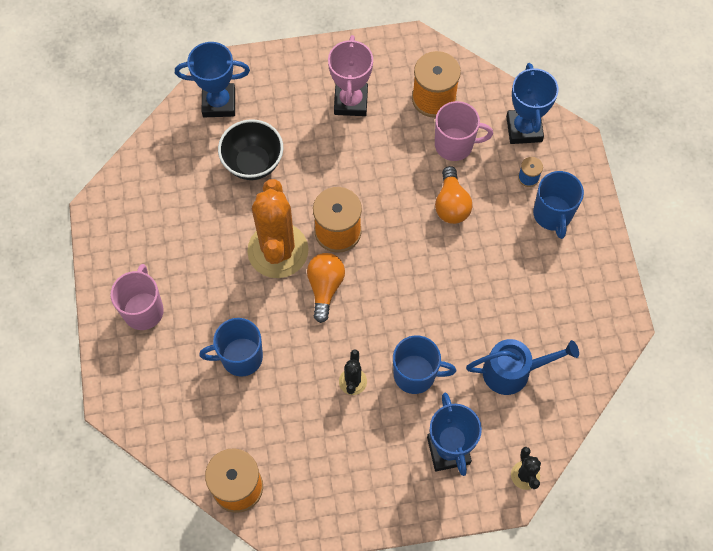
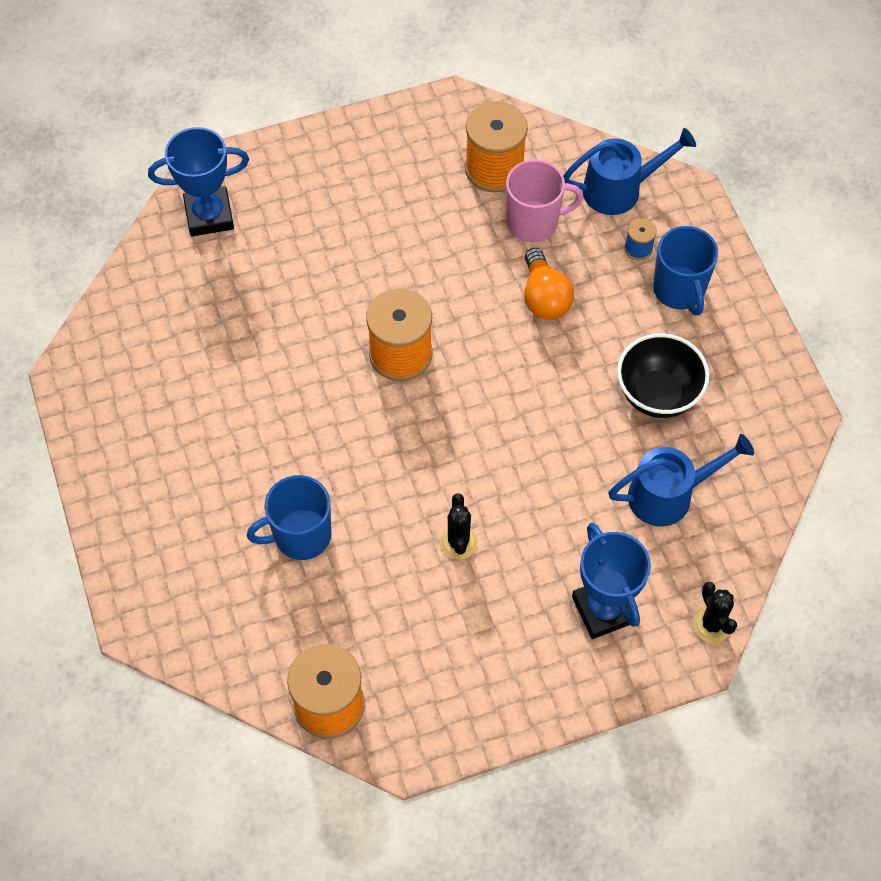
camera: 10 degrees left, 5 degrees down
pink mug [110,264,164,330] -> none
black bowl [218,119,283,180] -> black bowl moved to [617,333,710,418]
orange cactus [247,179,309,278] -> none
orange light bulb [307,253,345,323] -> none
pink trophy [328,35,373,116] -> none
blue mug [393,335,456,394] -> none
blue trophy [506,63,559,144] -> blue watering can [563,128,696,215]

